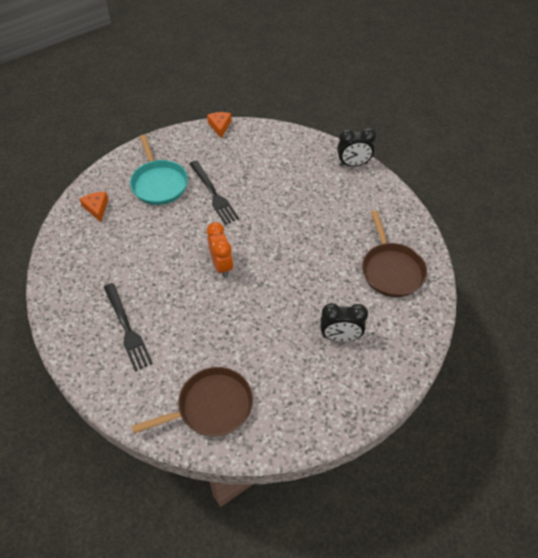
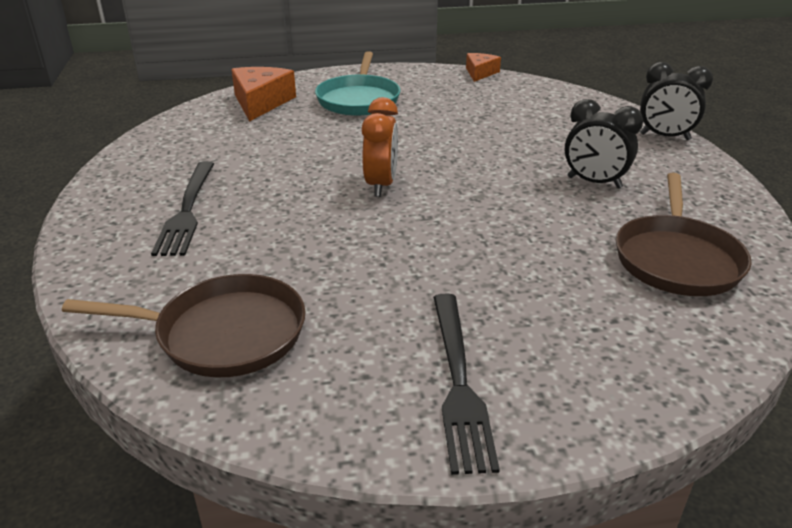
camera: 25 degrees right, 20 degrees down
orange cheese [80,192,109,222] -> orange cheese [231,67,296,122], size x1.65
black fork [189,160,239,225] -> black fork moved to [433,294,500,475]
black clock [320,303,368,342] -> black clock moved to [565,99,643,188]

